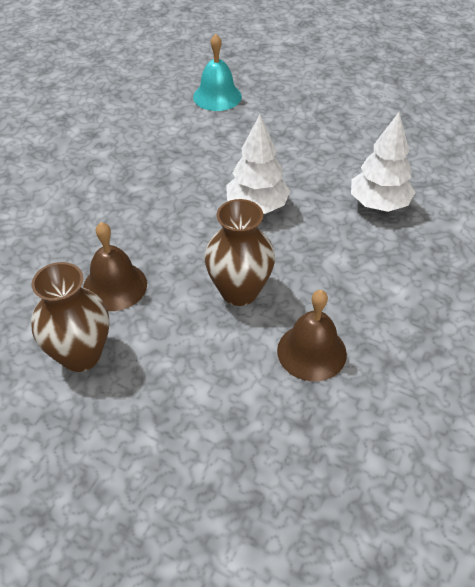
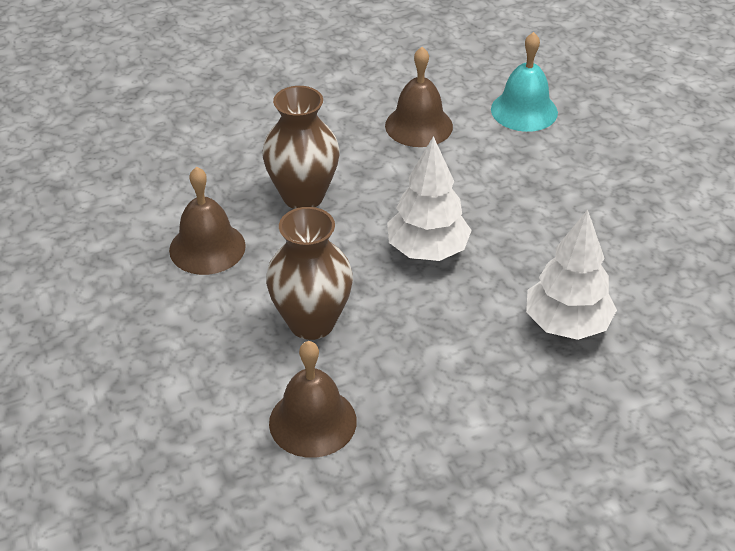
camera: 40 degrees right, 5 degrees down
brown vase [31,262,109,372] -> brown vase moved to [262,86,340,209]
none -> brown bell [385,47,453,147]

